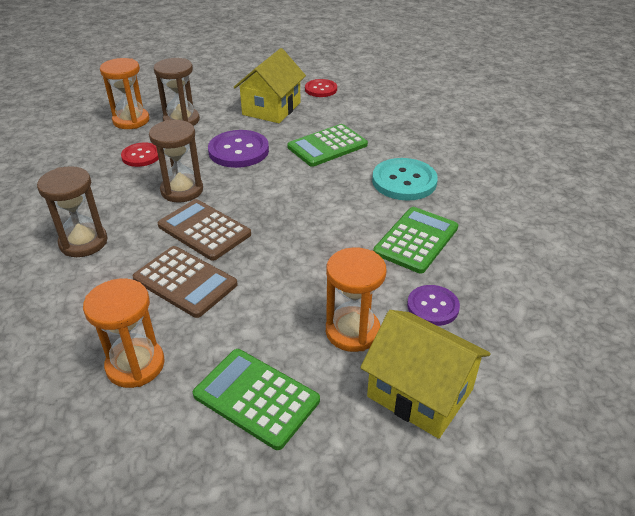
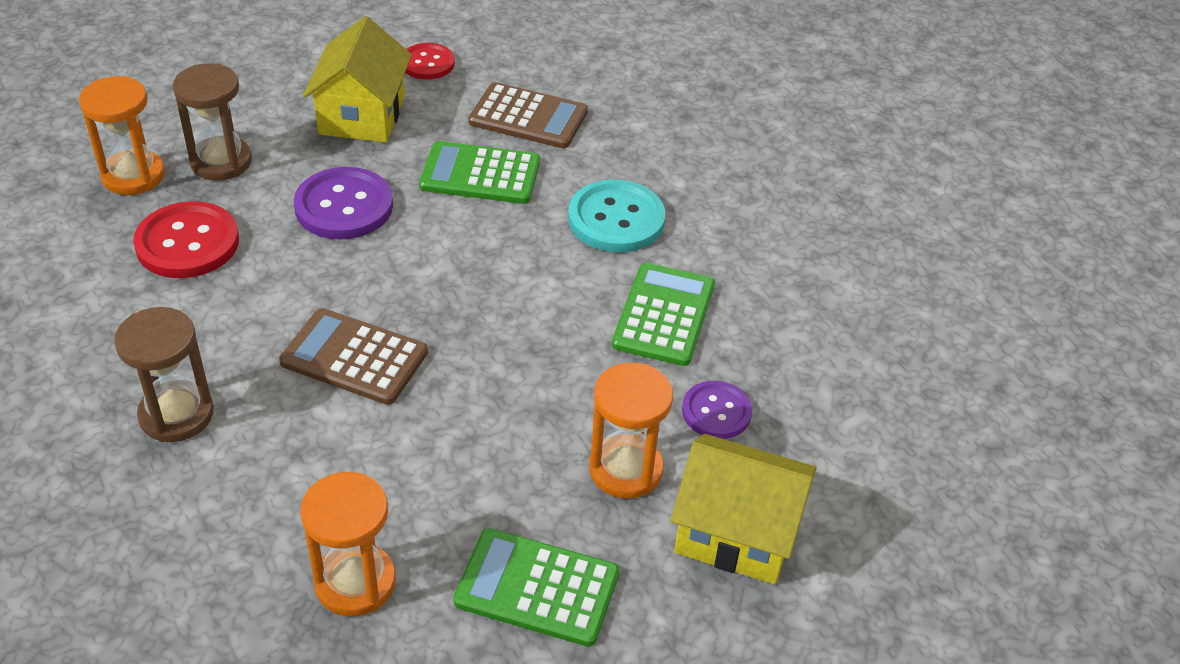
camera: 20 degrees left, 5 degrees up
red button [121,142,159,167] -> red button [133,201,239,278], size x1.59
brown calculator [133,246,238,318] -> brown calculator moved to [468,82,588,148]
brown hourglass [149,120,203,203] -> none
green calculator [287,124,368,167] -> green calculator turned 60 degrees clockwise [419,141,540,204]

